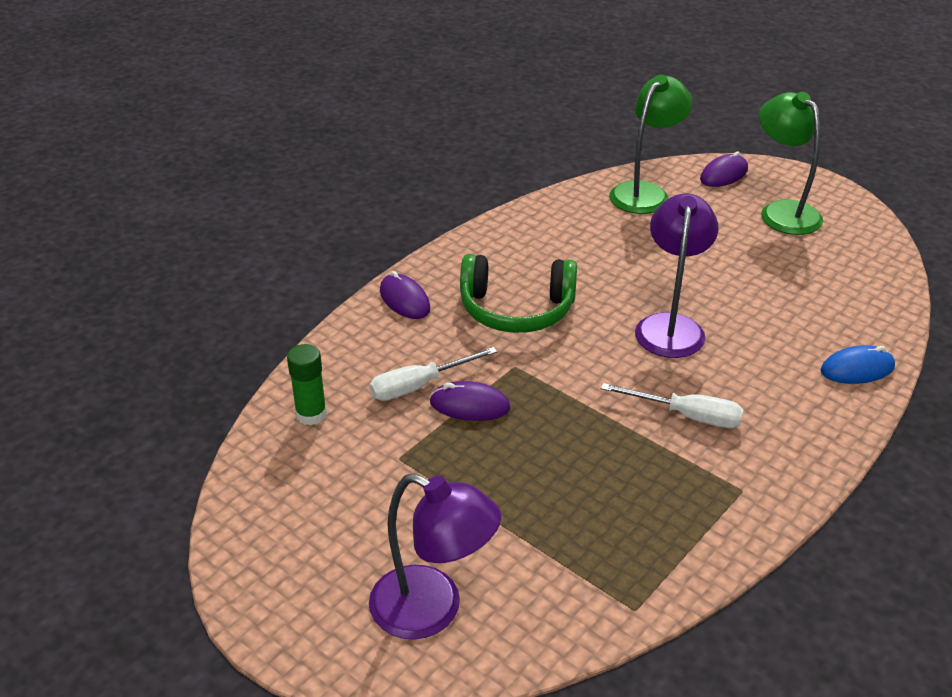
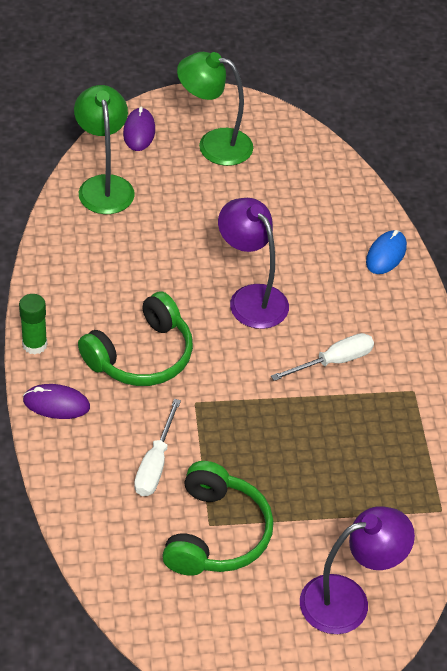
camera: 50 degrees left, 10 degrees up
green glue stick [287,344,327,426] -> green glue stick moved to [19,294,47,354]
purple mouse [430,381,510,421] -> none
none -> green headphones [162,461,274,576]

